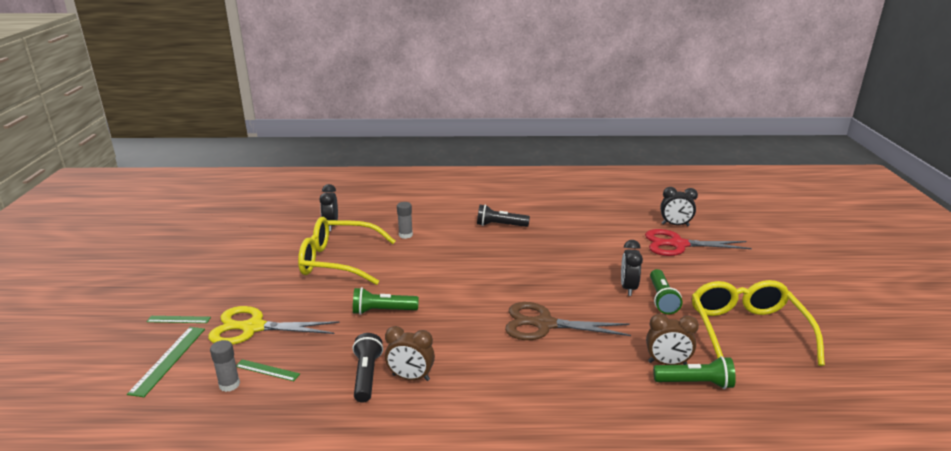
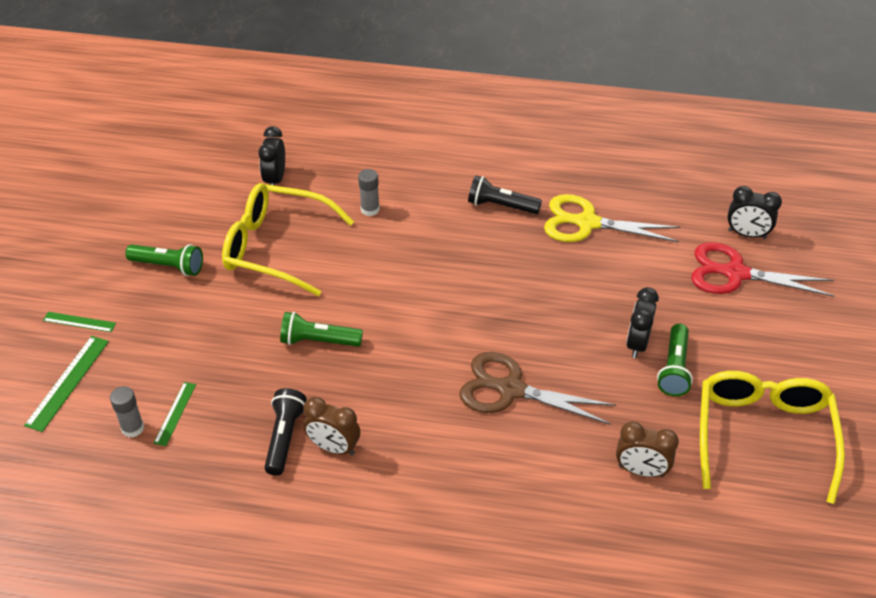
camera: 10 degrees right, 20 degrees up
yellow scissors [208,306,339,345] -> yellow scissors moved to [544,194,680,242]
green ruler [236,359,300,381] -> green ruler turned 75 degrees clockwise [153,382,196,446]
green flashlight [653,356,736,389] -> green flashlight moved to [125,244,203,276]

